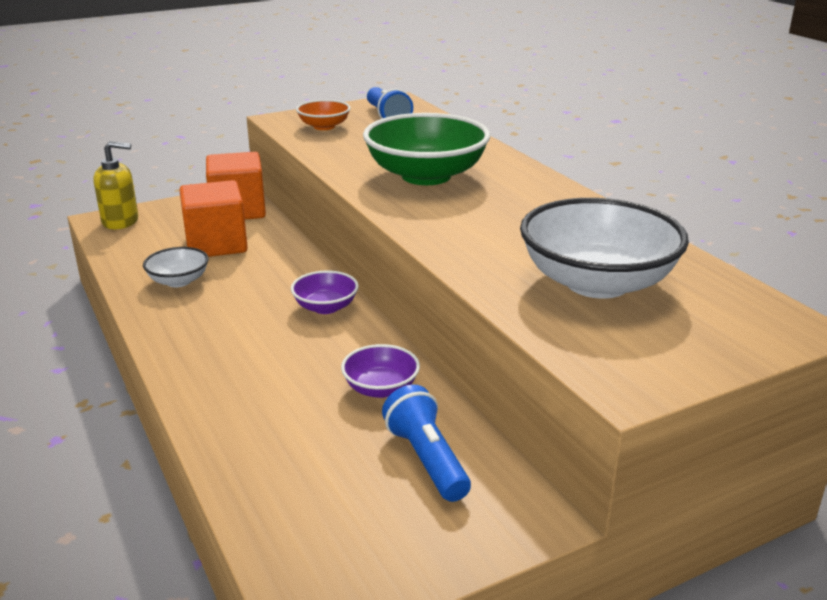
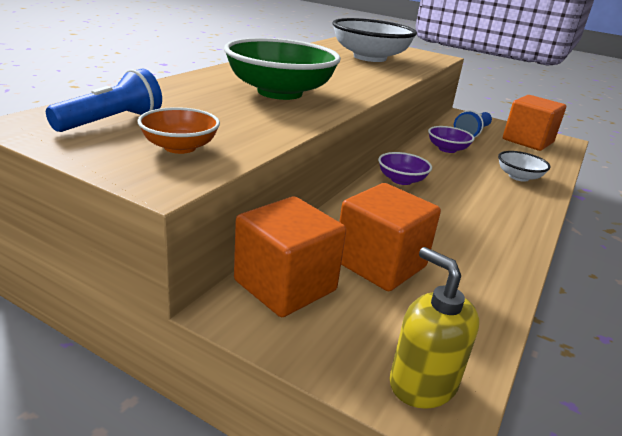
camera: 125 degrees left, 0 degrees up
white bowl [143,247,209,287] -> white bowl moved to [498,151,550,182]
none -> orange cube [503,95,566,151]

